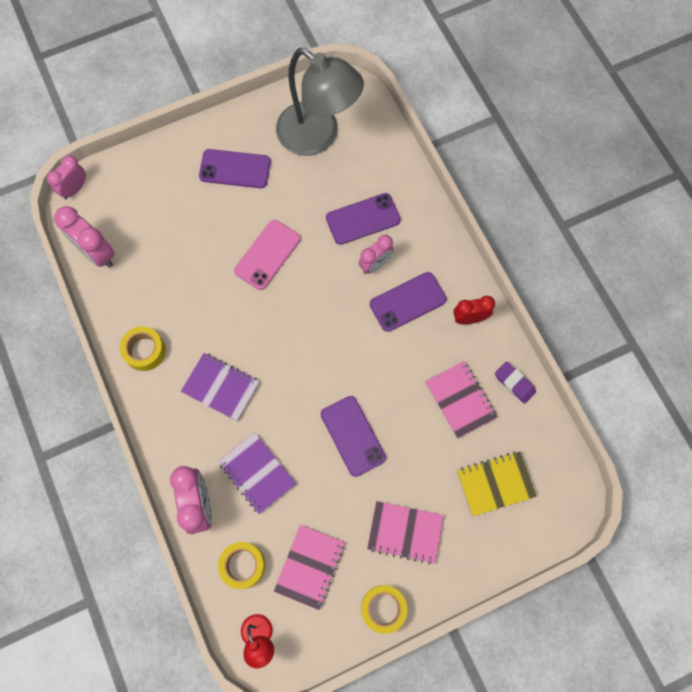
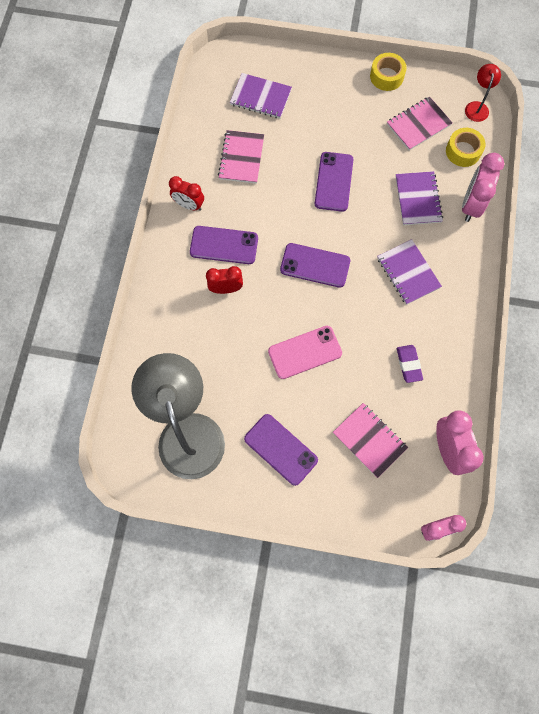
camera: 145 degrees left, 0 degrees up
yellow tape [120,327,165,371] -> none
purple phone [326,193,401,245] -> purple phone moved to [280,243,350,288]
pink clock [358,235,394,274] -> red clock [206,266,243,294]
pink notebook [367,501,443,564] -> pink notebook moved to [333,403,408,478]
yellow notebook [457,451,537,516] -> purple notebook [230,73,292,119]
purple eraser [495,361,536,404] -> purple eraser moved to [397,345,423,383]

